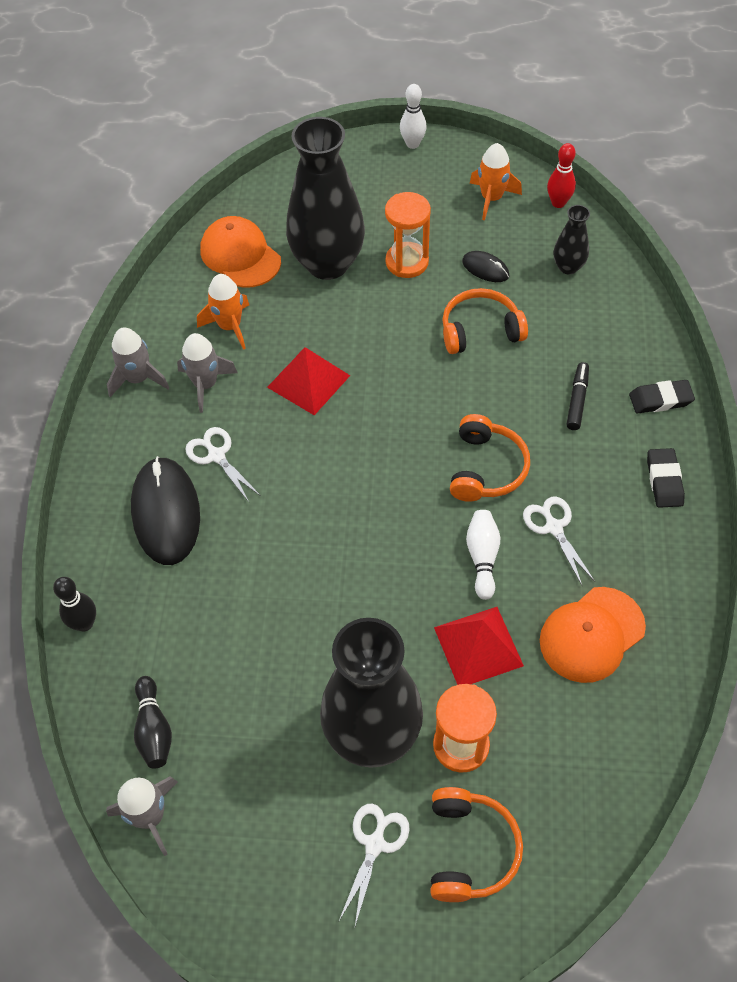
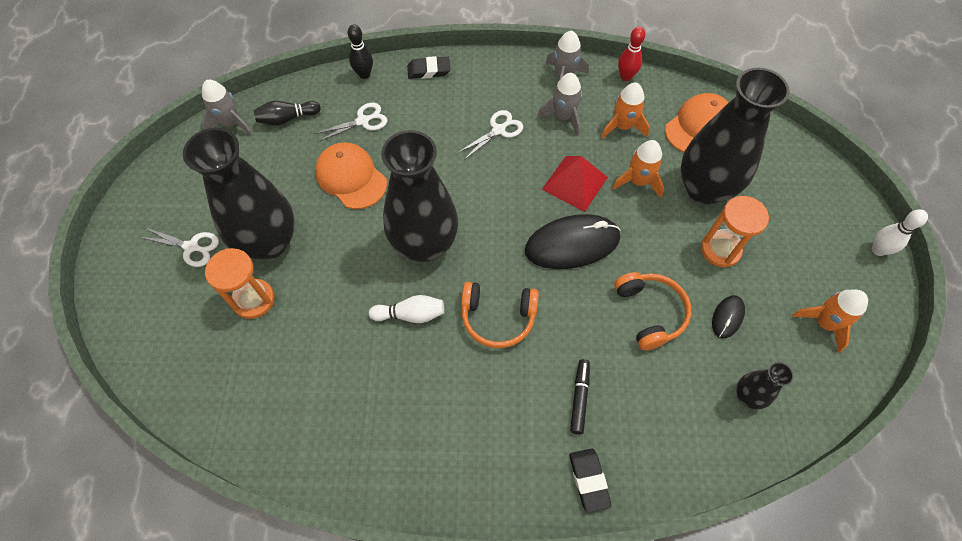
camera: 85 degrees right, 5 degrees up
black mouse [131,456,200,565] -> black mouse moved to [525,214,621,269]
orange headphones [431,787,523,902] -> none
red pyramid [434,607,524,685] -> none
white scissors [523,497,595,587] -> white scissors moved to [314,103,387,142]
orange cap [540,587,646,683] -> orange cap moved to [315,143,387,209]
red bowling pin [547,143,576,208] -> red bowling pin moved to [618,27,645,81]
black marker [567,362,589,430] -> black marker turned 90 degrees counterclockwise [570,359,590,434]
black eraser [647,448,685,508] -> black eraser moved to [407,56,451,79]
none -> black vase [381,130,458,262]
none -> orange rocket [612,140,664,198]

